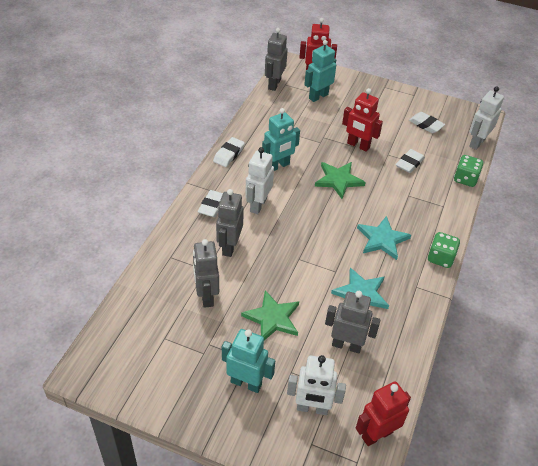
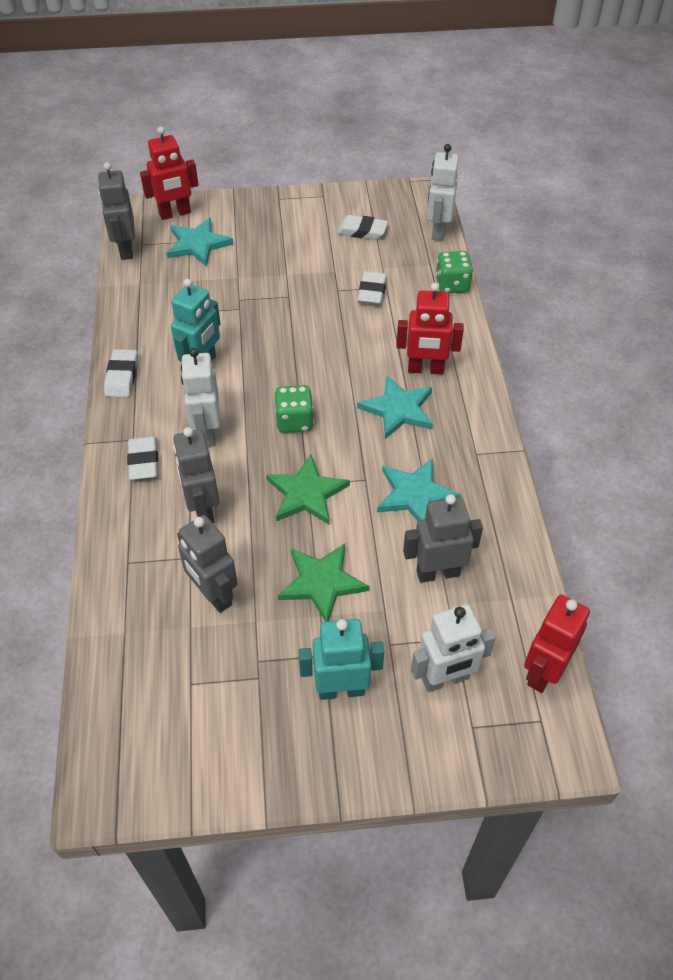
camera: 25 degrees left, 5 degrees up
turquoise robot [304,40,336,102] -> turquoise star [166,218,234,267]
green star [315,162,366,199] -> green star moved to [266,454,350,525]
red robot [342,88,383,152] -> red robot moved to [396,283,464,374]
green dice [428,232,460,268] -> green dice moved to [275,385,314,433]

